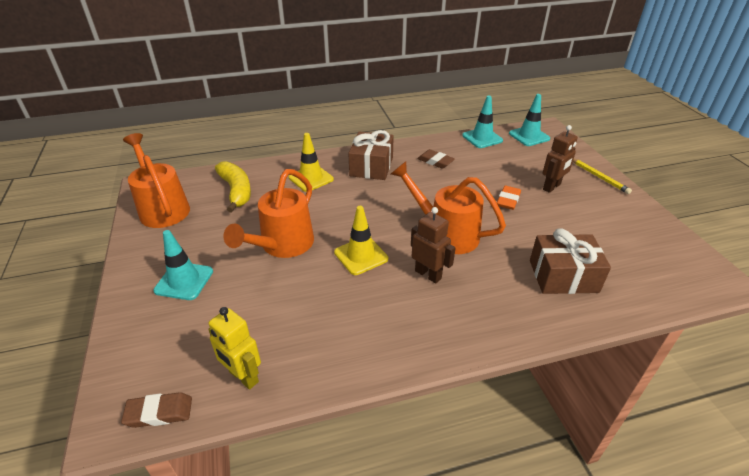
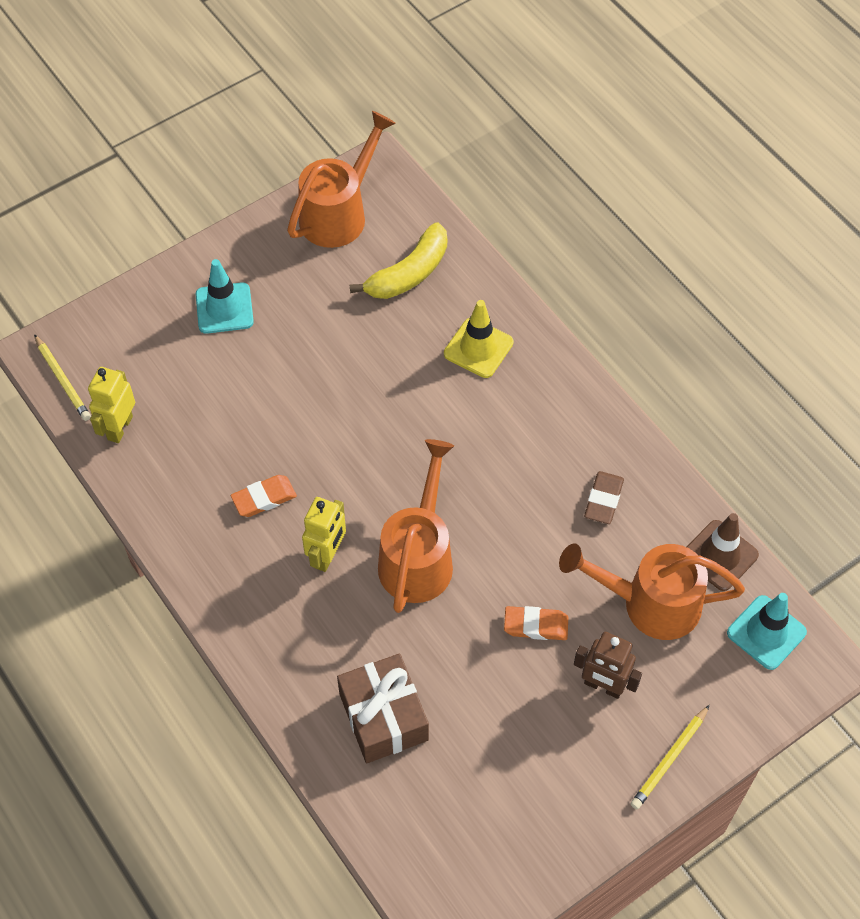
camera: 70 degrees right, 20 degrees up
brown eraser [121,392,192,428] -> yellow pencil [34,334,91,421]
orange watering can [223,169,314,258] -> orange watering can moved to [559,544,745,640]
yellow traffic cone [334,206,388,275] -> none
brown gift [348,130,394,180] -> none
brown robot [411,207,456,284] -> yellow robot [302,497,346,572]
turquoise traffic cone [462,96,503,148] -> brown traffic cone [687,513,759,591]
none -> orange eraser [231,475,297,517]

